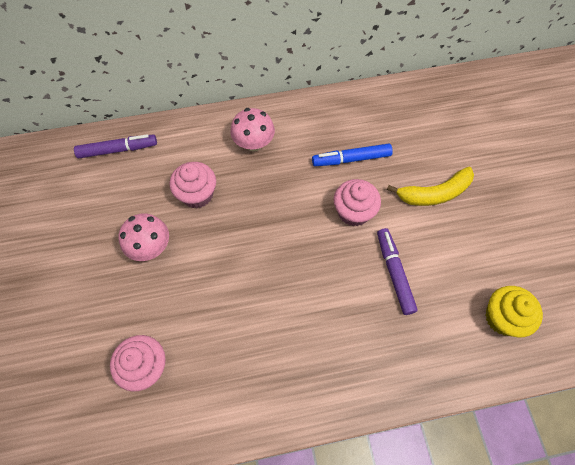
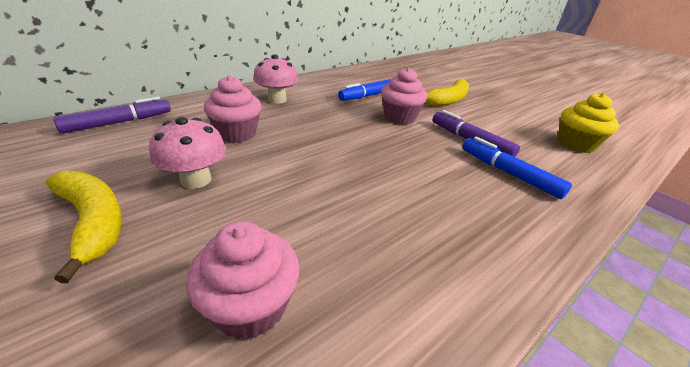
camera: 30 degrees left, 30 degrees down
none -> yellow banana [46,170,122,283]
none -> blue marker [462,136,572,199]

